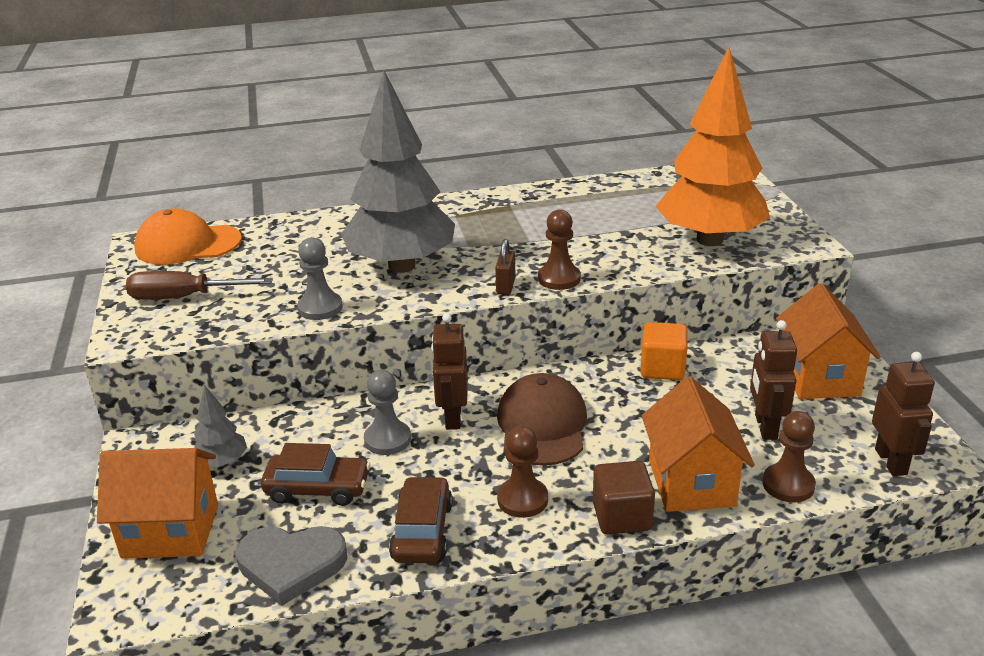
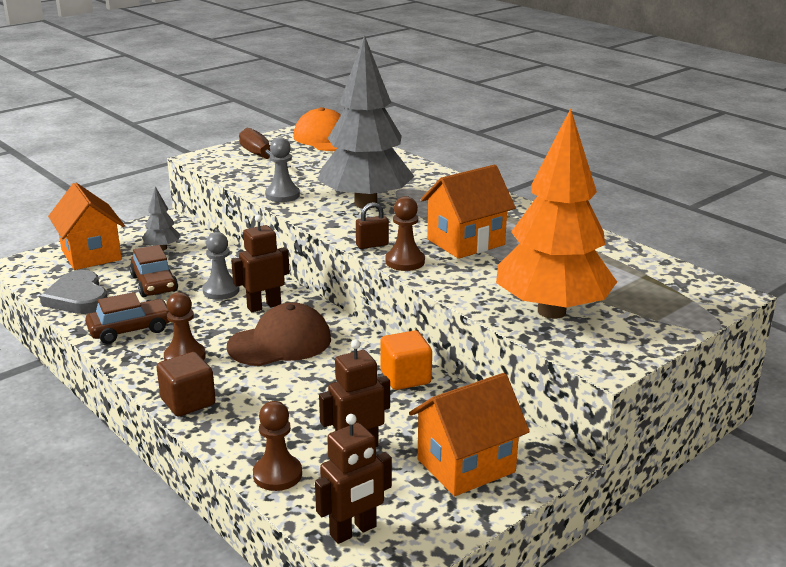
camera: 60 degrees right, 5 degrees down
orange house [642,376,755,512] -> orange house moved to [421,165,516,259]

